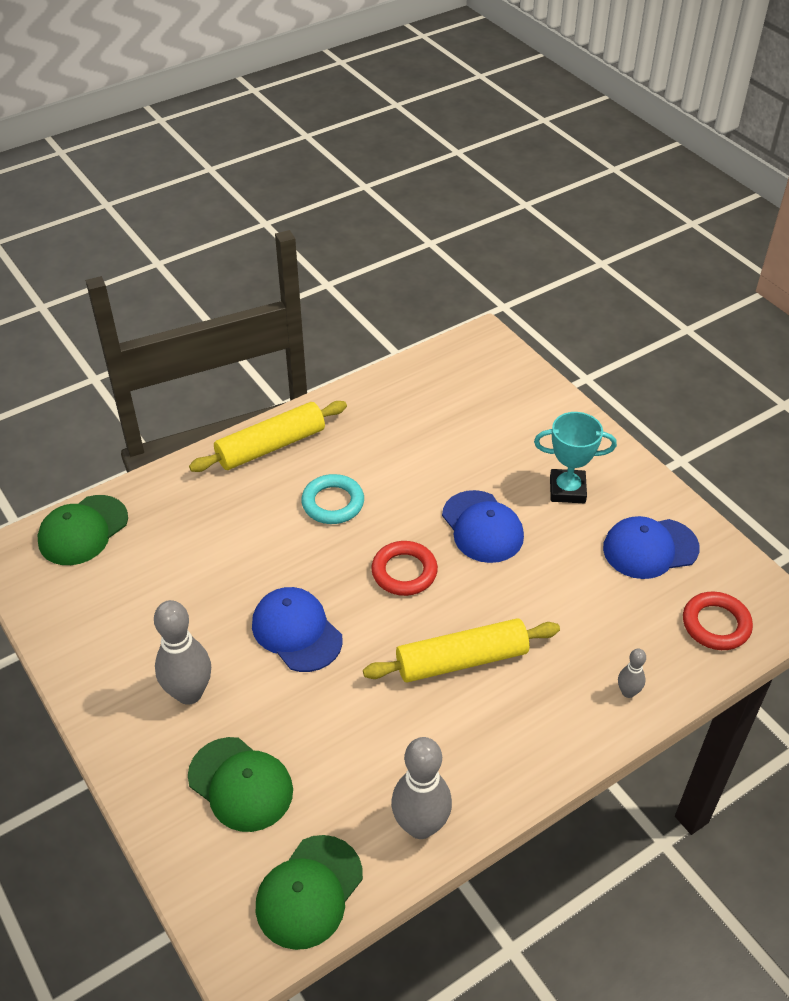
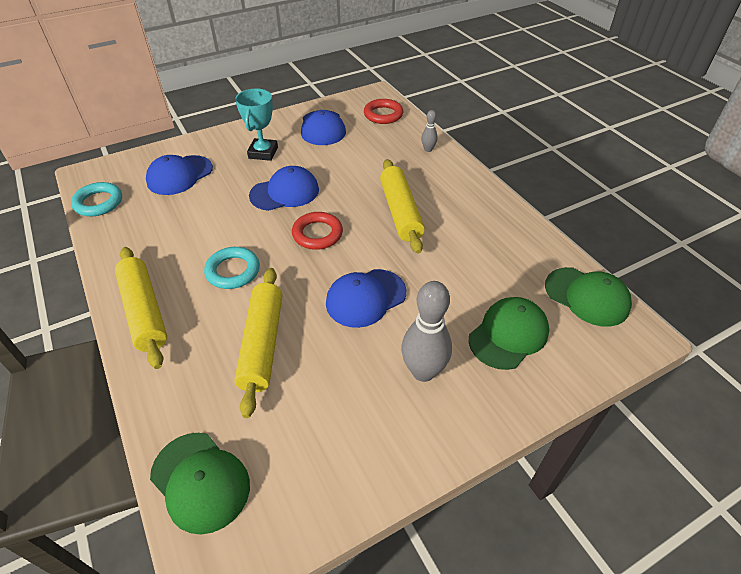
camera: 85 degrees left, 0 degrees up
grey bowling pin [391,737,452,839] -> none
none -> turquoise ring [71,182,122,216]
none -> blue cap [146,155,213,195]
none -> yellow rolling pin [234,268,282,418]

